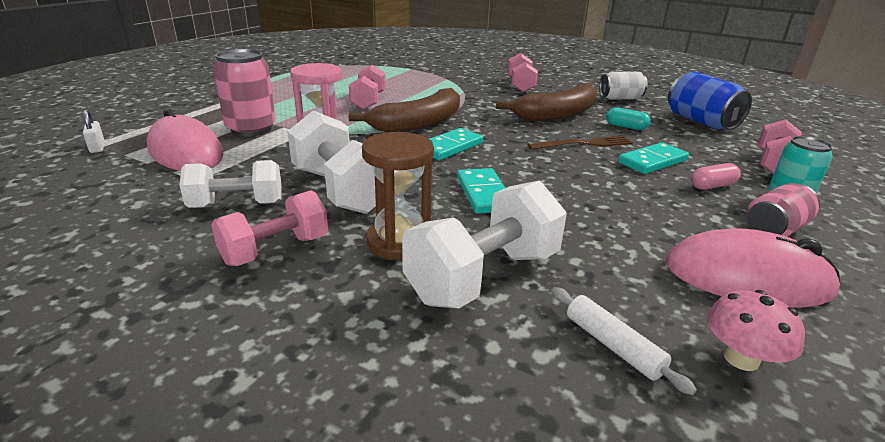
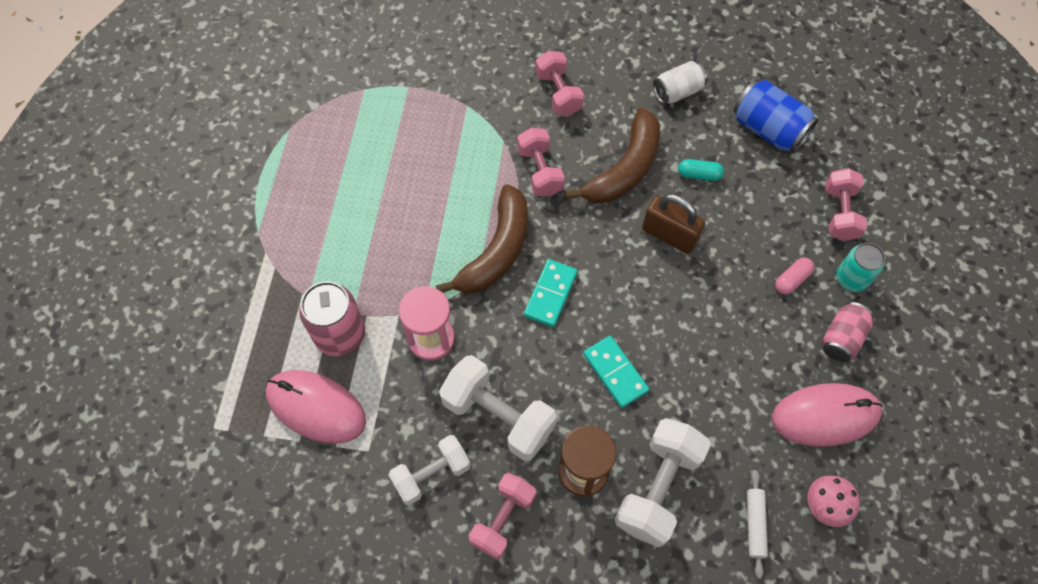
camera: 20 degrees left, 35 degrees up
white padlock [83,110,105,153] -> none
pink dumbbell [349,65,386,110] -> pink dumbbell moved to [517,128,565,197]
brown fork [528,136,633,150] -> brown padlock [642,194,705,254]
white rolling pin [552,287,697,395] -> white rolling pin turned 60 degrees clockwise [747,470,768,579]
turquoise domino [618,142,689,174] -> none

